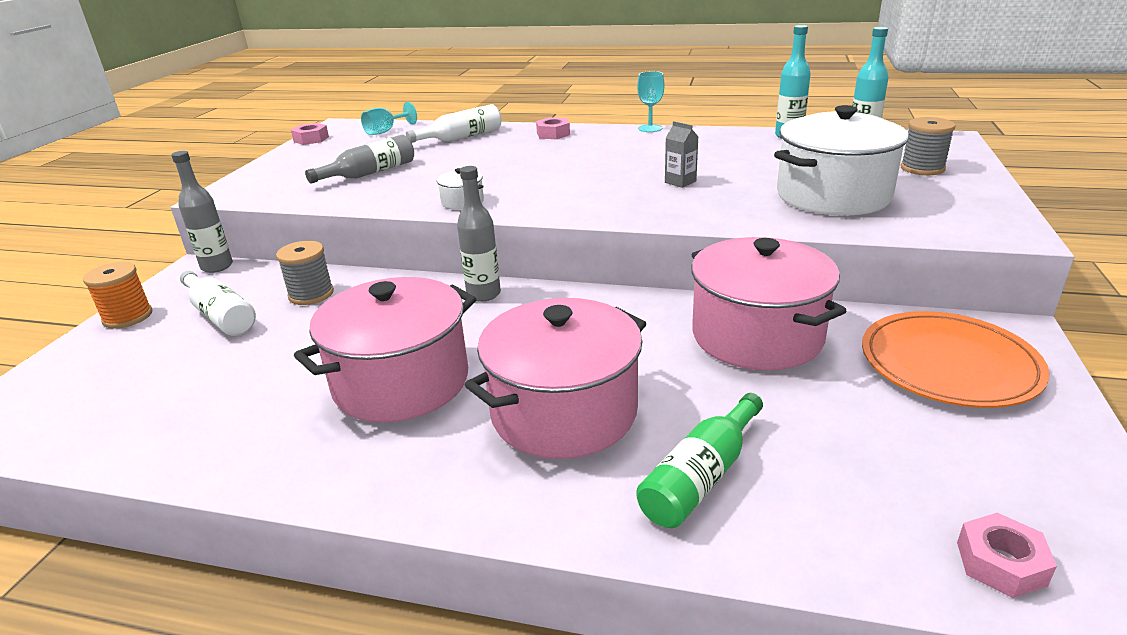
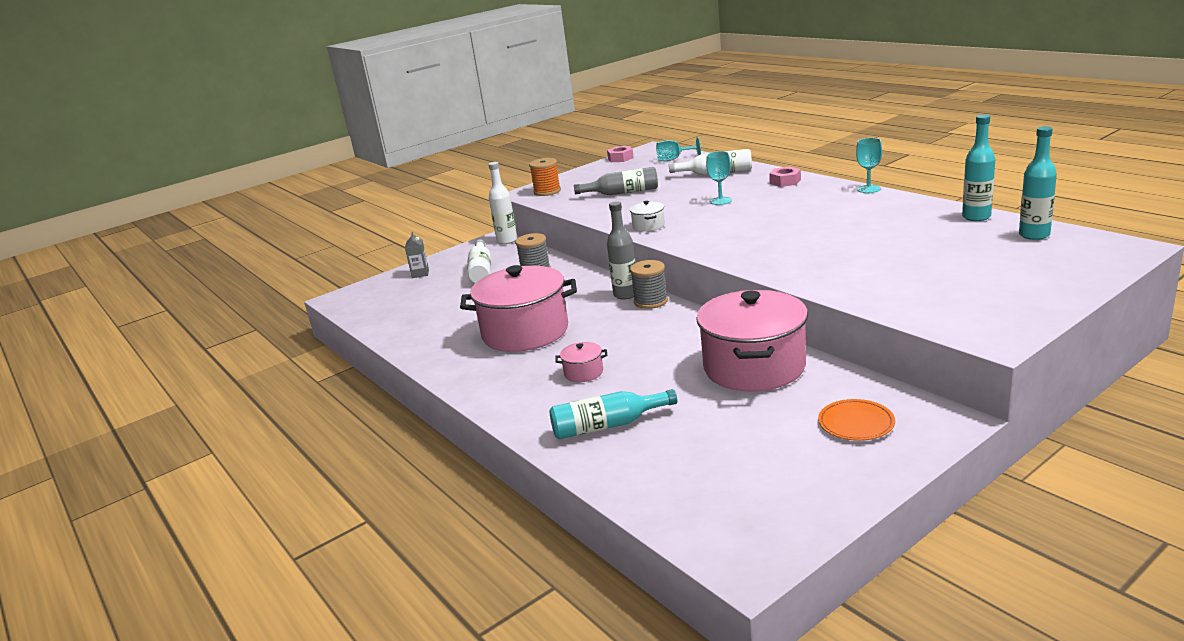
camera: 40 degrees right, 5 degrees down
orange spool [83,262,152,329] -> orange spool moved to [529,158,561,196]
grey bottle [171,151,233,273] -> white bottle [488,162,517,244]
pink pot [465,298,646,459] -> pink pot [555,342,607,382], size x0.41
green bottle [636,393,763,528] -> turquoise bottle [549,389,677,439]
grey carton [665,121,698,188] -> grey carton moved to [405,232,429,278]
white pot [774,105,909,216] -> none
orange plate [862,311,1049,408] -> orange plate [818,399,895,441], size x0.54
grey spool [900,117,956,175] -> grey spool moved to [630,260,668,309]
pink nut [957,513,1057,598] -> none
none -> turquoise goblet [706,151,732,205]

